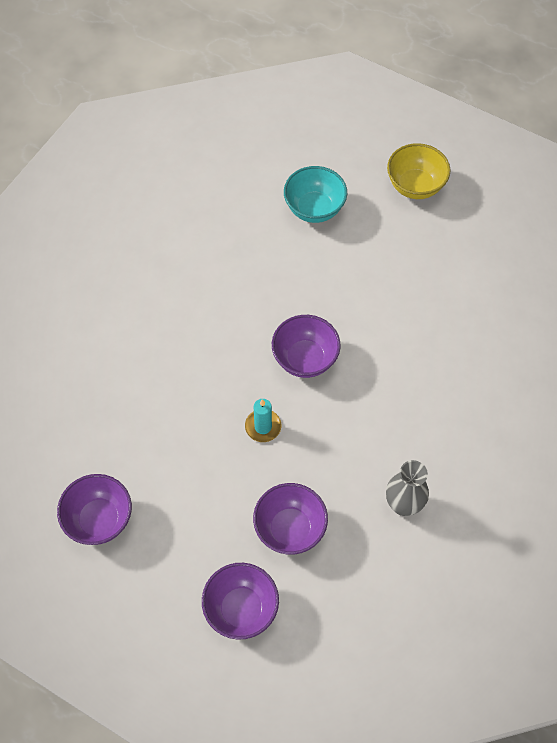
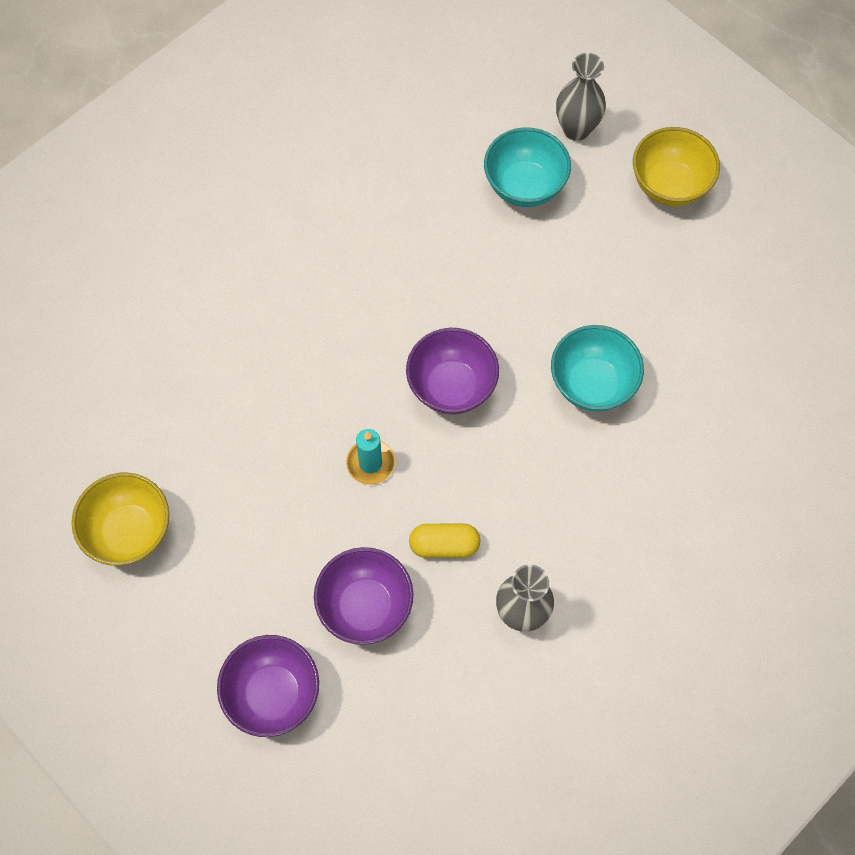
camera: 15 degrees right, 5 degrees up
purple bowl [57,474,132,545] -> yellow bowl [71,473,169,566]
none -> yellow capsule [409,523,481,558]
none -> turquoise bowl [551,325,644,412]
none -> grey vase [556,53,606,141]

